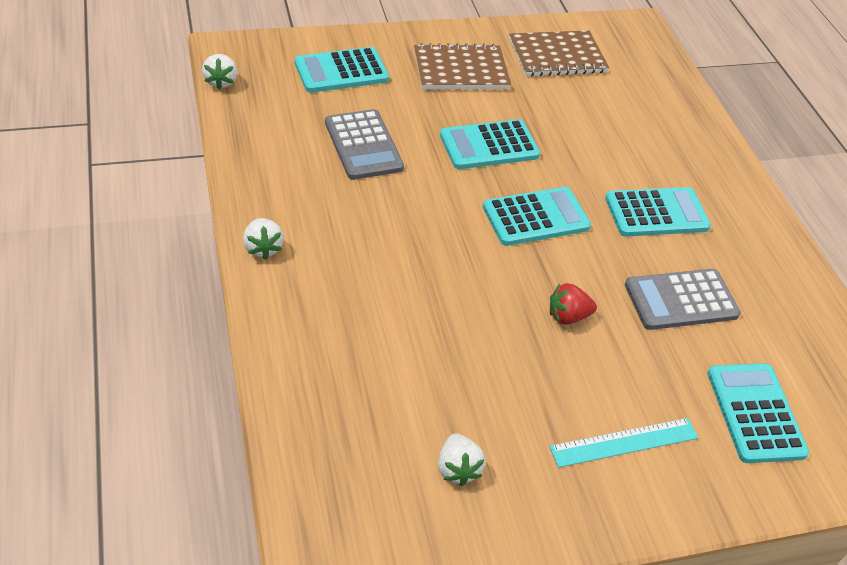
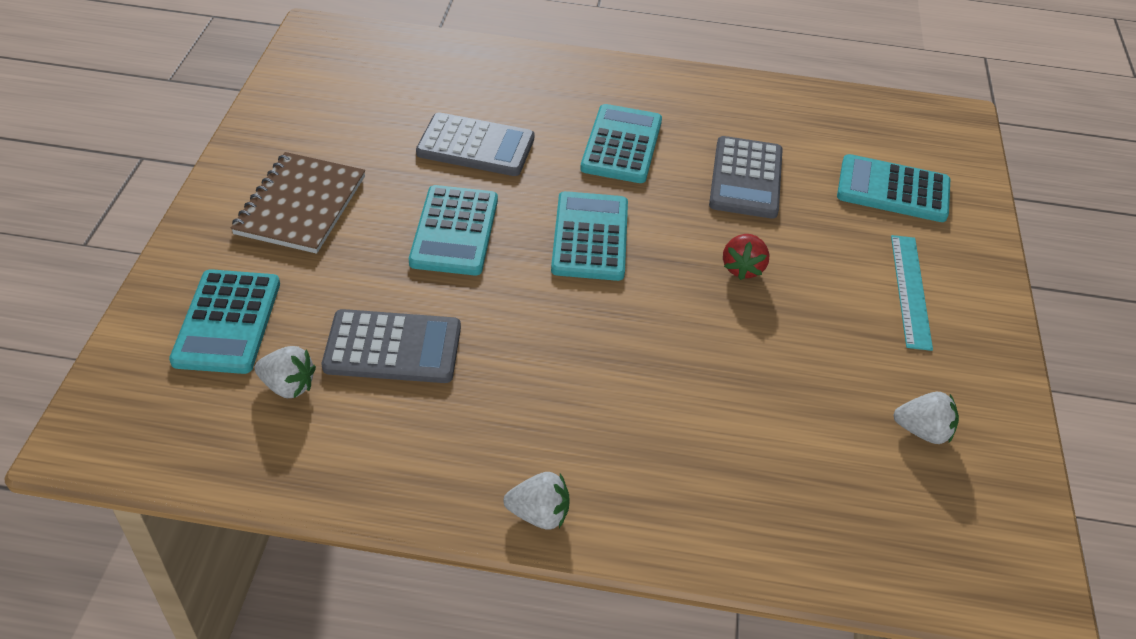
camera: 65 degrees left, 0 degrees up
white strawberry [202,54,237,90] -> white strawberry moved to [254,346,316,398]
brown notebook [509,30,609,76] -> none
none -> grey calculator [416,112,535,176]

